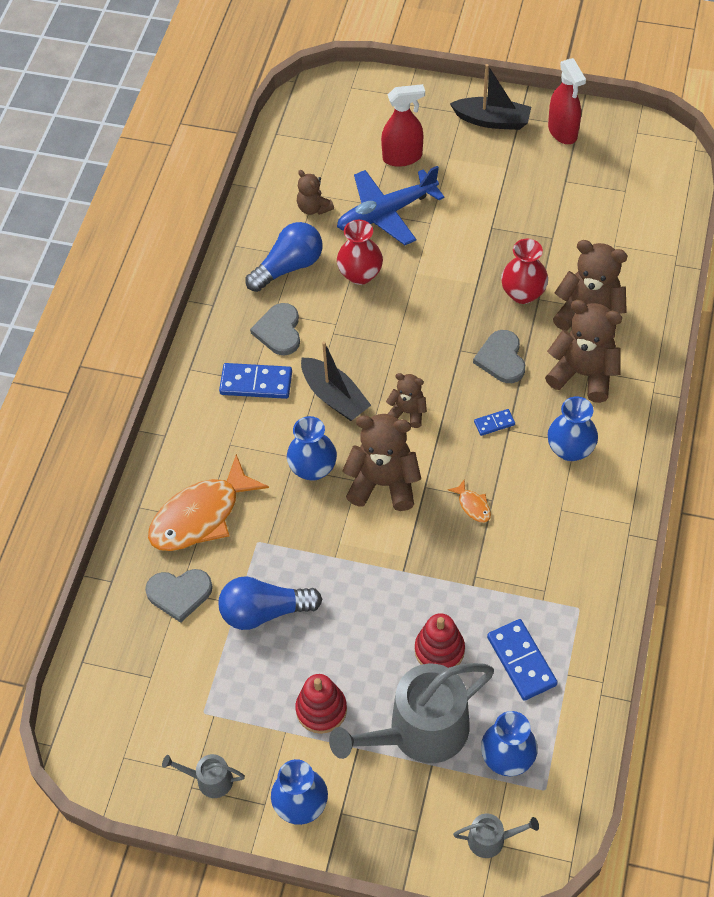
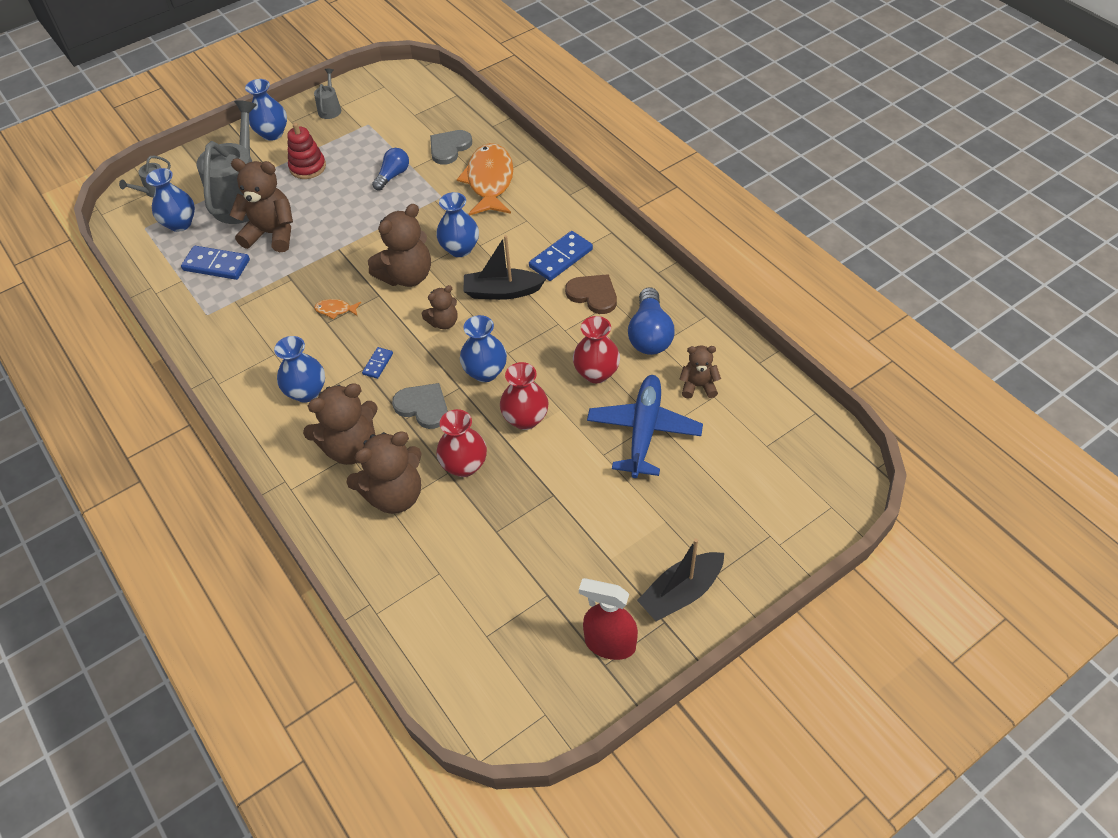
camera: 130 degrees right, 5 degrees down
grey watering can [162,754,245,798] -> grey watering can turned 45 degrees counterclockwise [314,69,341,119]
blue light bulb [219,576,322,630] -> blue light bulb [372,148,409,191], size x0.65
grey heart [250,303,300,355] -> brown heart [565,274,617,314]
red spray bottle [381,84,425,167] -> none
red stacking toy [415,613,465,668] -> brown teddy bear [230,158,293,252]
none -> blue vase [460,315,507,382]
none -> red vase [500,362,549,430]

